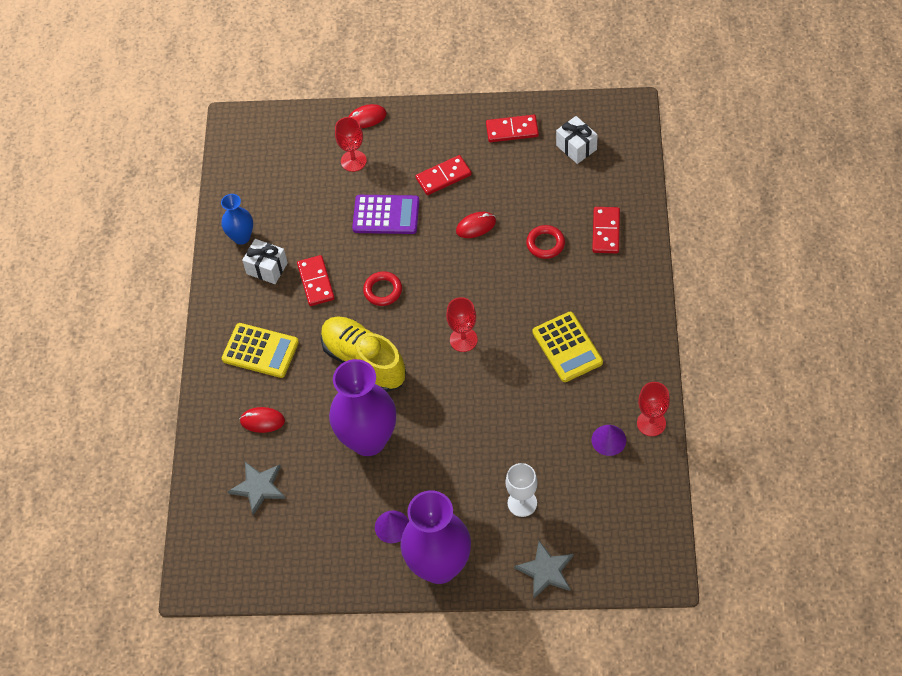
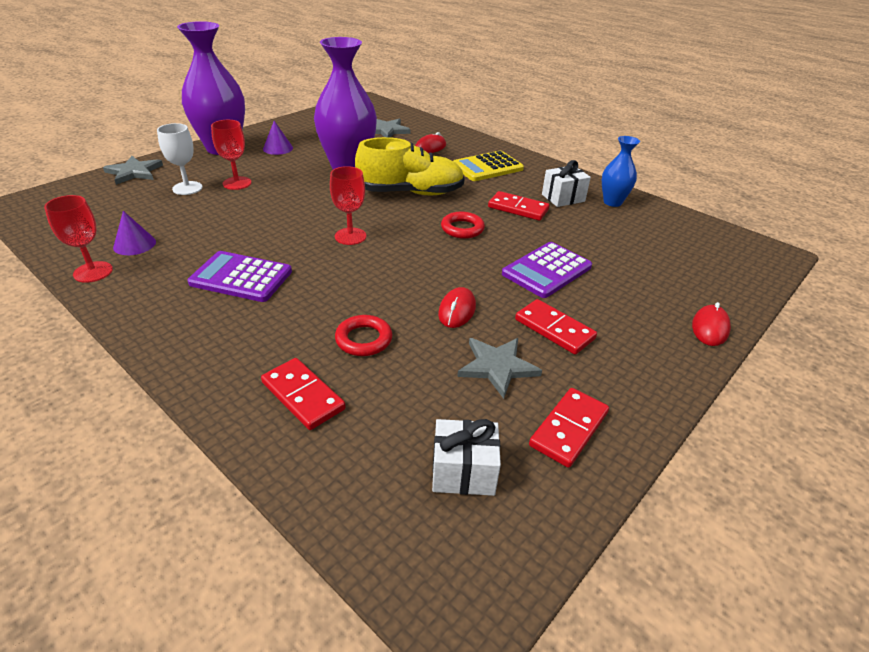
camera: 125 degrees right, 20 degrees down
red goblet [335,117,367,172] -> red goblet moved to [211,120,252,190]
red domino [416,155,472,195] -> red domino turned 60 degrees counterclockwise [515,299,597,355]
yellow calculator [532,312,603,382] -> purple calculator [187,251,292,302]
none -> grey star [457,338,542,399]

